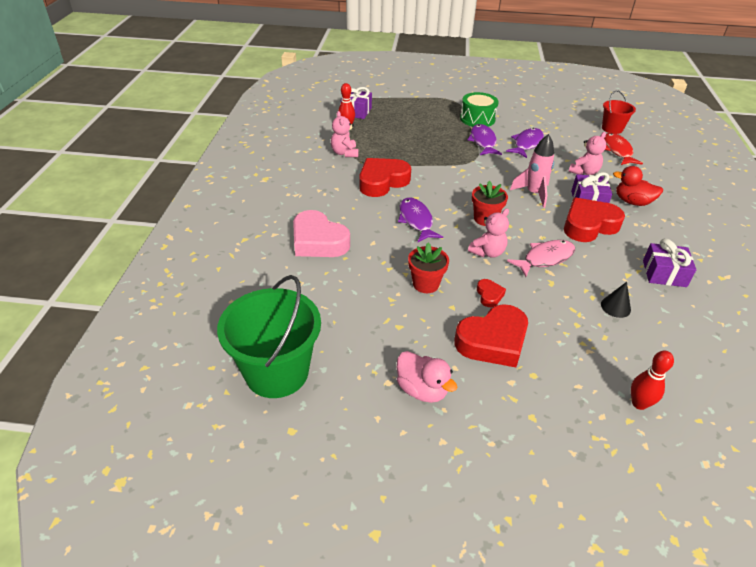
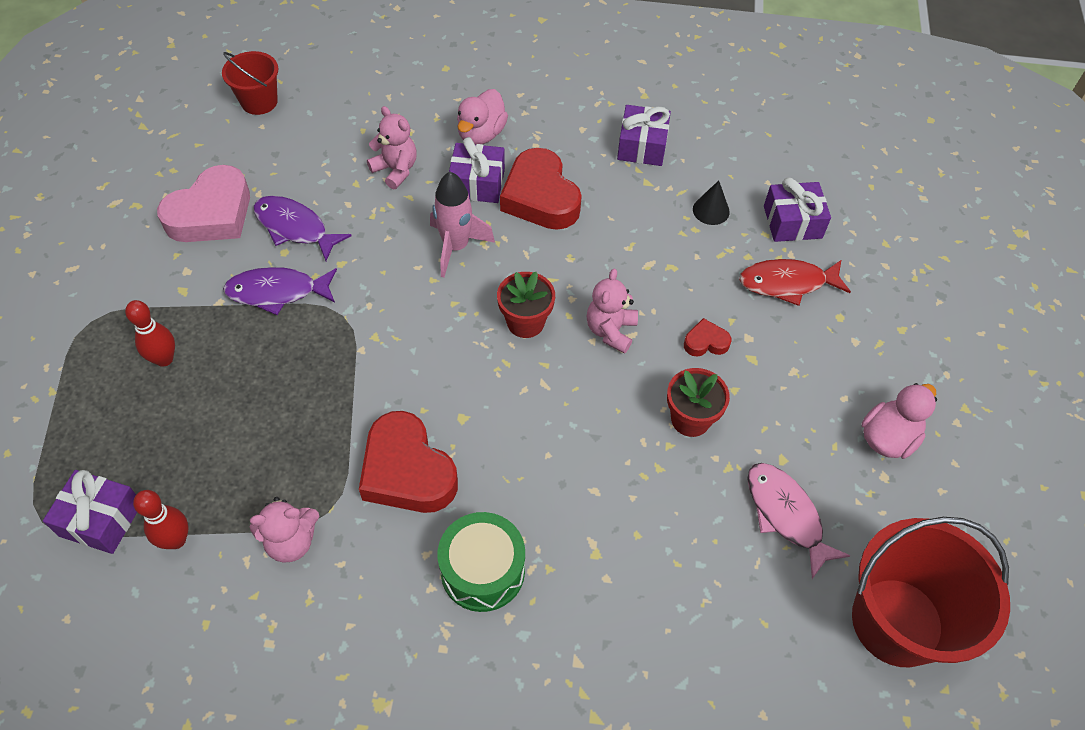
camera: 90 degrees left, 15 degrees up
green bucket [217,275,321,398] -> red bucket [852,517,1010,667]
pink heart [293,210,350,257] -> pink heart moved to [157,165,250,242]
purple fish [398,197,443,242] -> none
red heart [454,304,528,367] -> none
green drum [460,92,499,127] -> green drum moved to [437,512,525,612]
pink teddy bear [468,208,509,258] -> pink teddy bear turned 120 degrees counterclockwise [587,269,638,354]
pink fish [507,240,575,277] -> pink fish moved to [747,463,851,579]
red fish [604,133,643,165] -> red fish moved to [739,259,851,306]
red duck [613,166,663,206] -> pink duck [457,89,508,145]
red bowling pin [631,351,674,410] -> red bowling pin moved to [125,300,175,367]
none -> purple gift [764,177,831,242]

